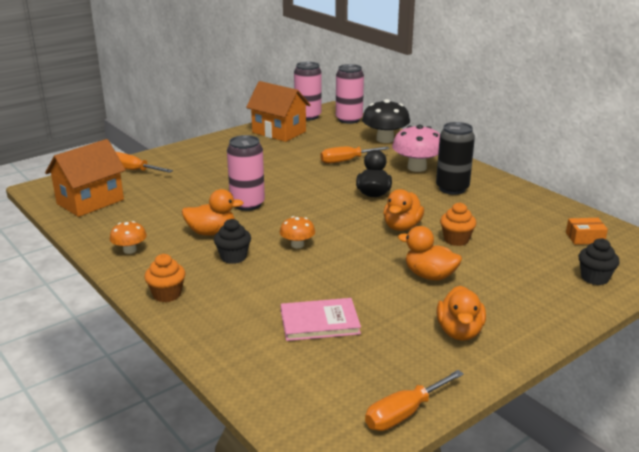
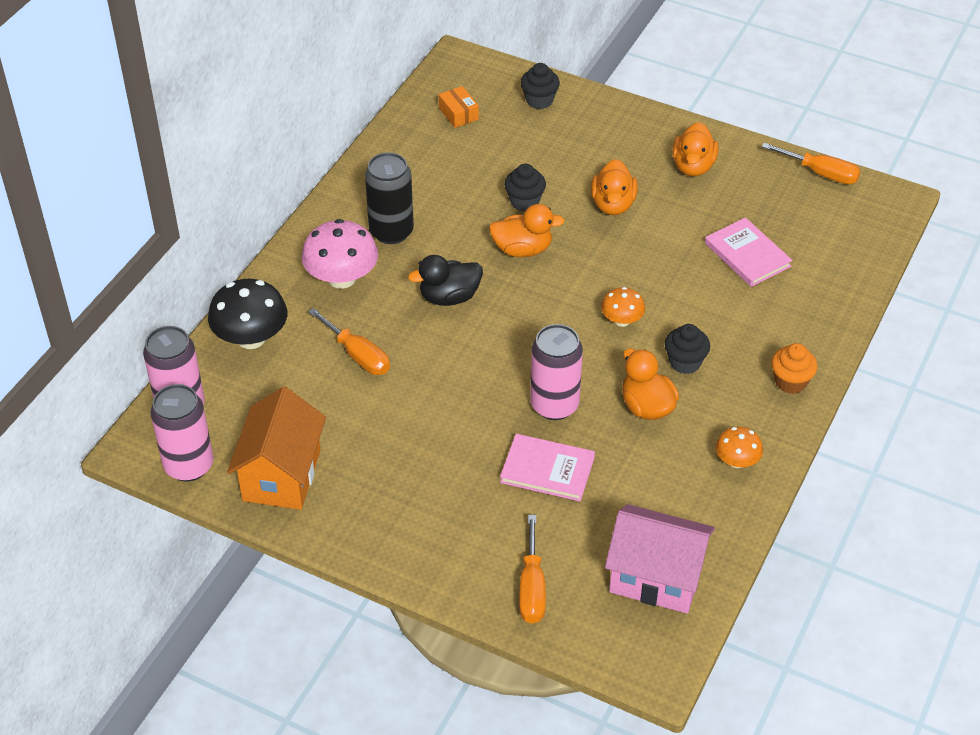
camera: 115 degrees left, 20 degrees up
orange house [45,139,126,217] -> pink house [605,504,715,614]
orange duck [437,286,486,341] -> orange duck turned 120 degrees clockwise [672,122,719,176]
orange cupcake [440,203,476,246] -> black cupcake [504,164,546,211]
none -> pink book [500,434,595,501]

